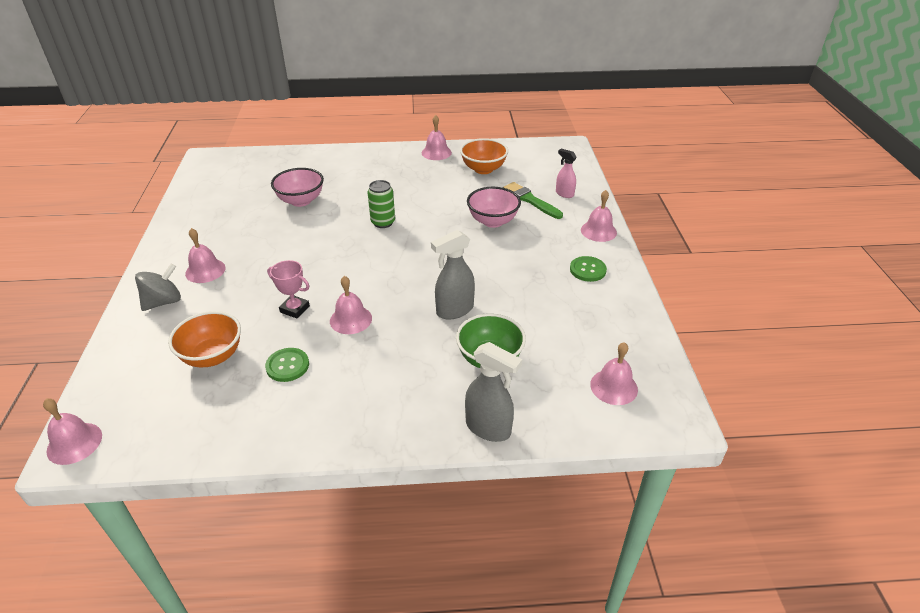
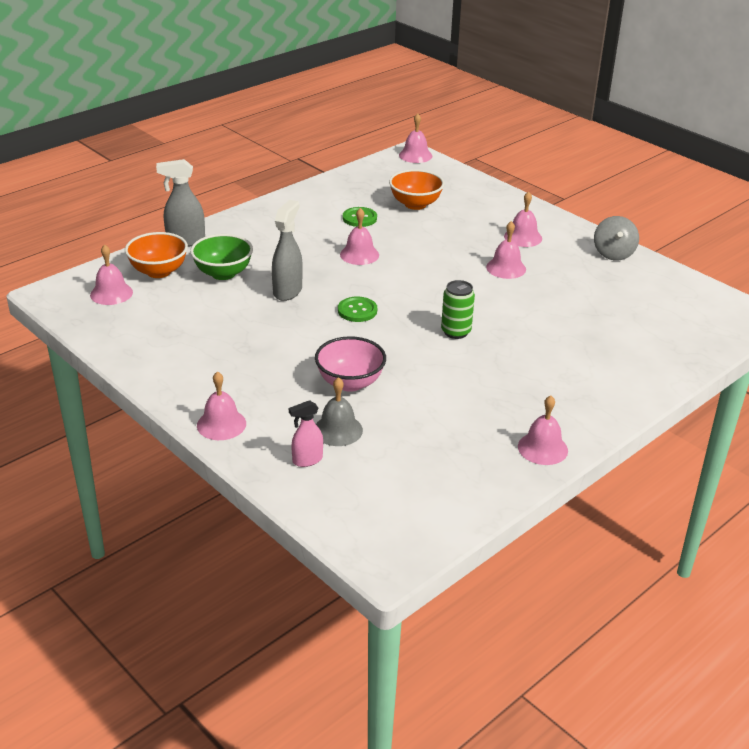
camera: 140 degrees right, 5 degrees down
grey spinning top [135,263,181,311] -> grey spinning top moved to [594,216,639,261]
pink trophy [267,260,310,318] -> none
pink bowl [271,168,324,207] -> none
orange bowl [460,138,508,174] -> orange bowl moved to [125,232,188,278]
green brush [503,182,563,219] -> grey bell [316,377,363,446]
pink spray bottle [556,149,576,198] -> pink spray bottle turned 150 degrees clockwise [289,400,323,467]
green button [570,256,607,282] -> green button moved to [338,297,377,322]
none -> pink bell [486,221,526,279]

